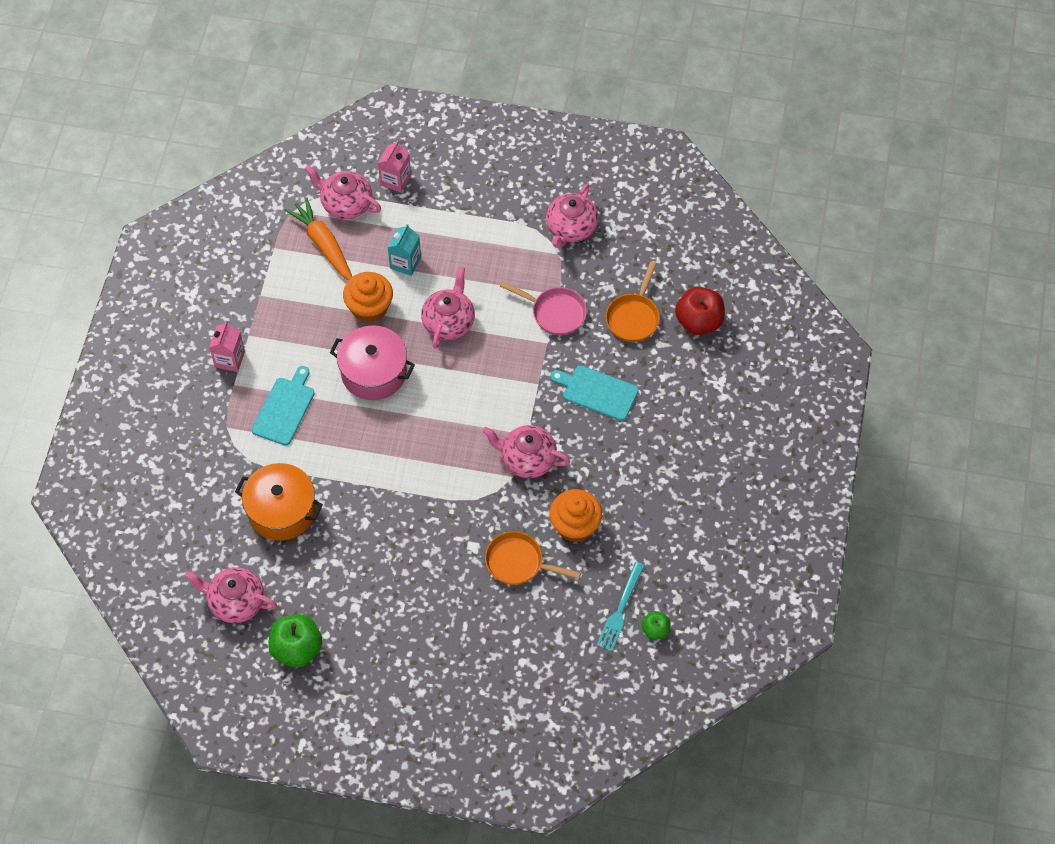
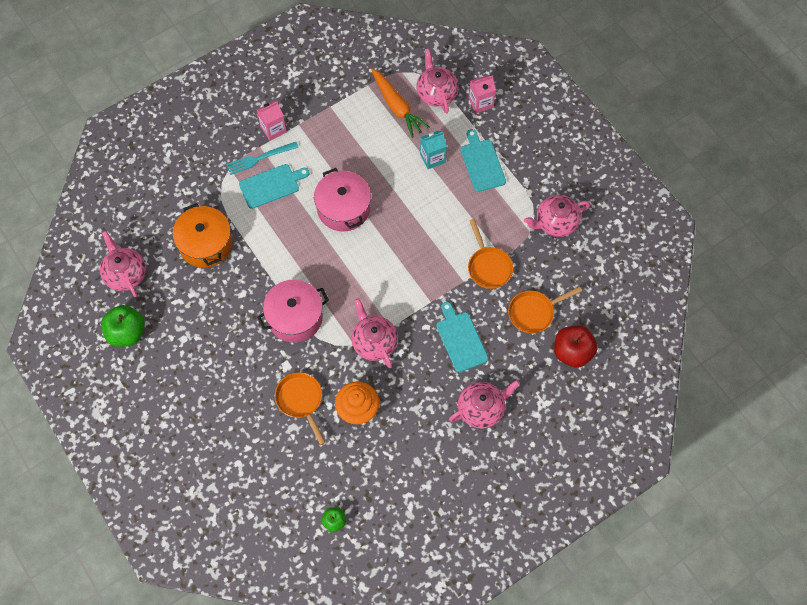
camera: 45 degrees right, 5 degrees up
orange carrot [285,197,352,280] -> orange carrot turned 135 degrees clockwise [371,68,430,138]
orange cupcake [343,272,393,323] -> none
pink teapot [421,267,475,349] -> pink teapot moved to [449,380,520,429]
pink pan [500,281,587,335] -> orange pan [468,219,513,289]
turquoise fork [596,562,645,652] -> turquoise fork moved to [226,142,299,175]
none -> pink pot [257,280,329,343]
none -> turquoise cutting board [461,129,506,192]

